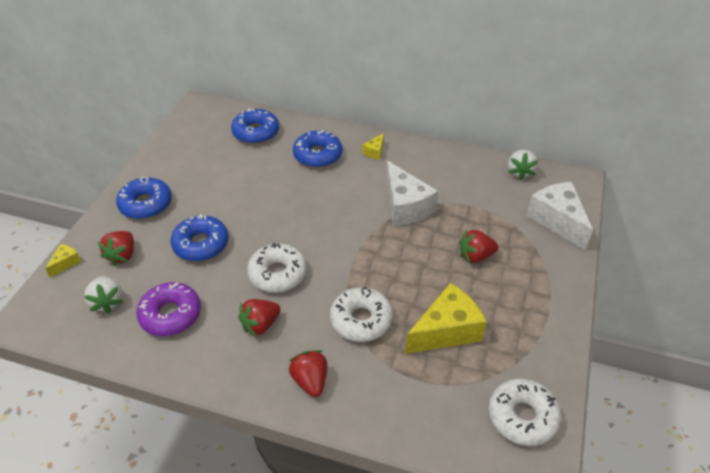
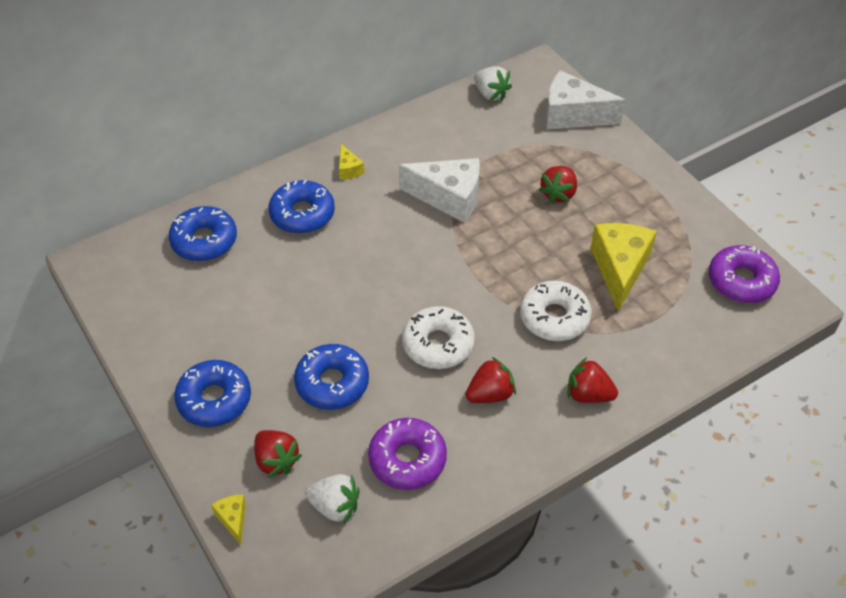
camera: 50 degrees left, 5 degrees up
red strawberry [238,299,281,337] -> red strawberry turned 120 degrees counterclockwise [465,357,516,403]
white donut [489,379,561,446] -> purple donut [709,245,780,303]

